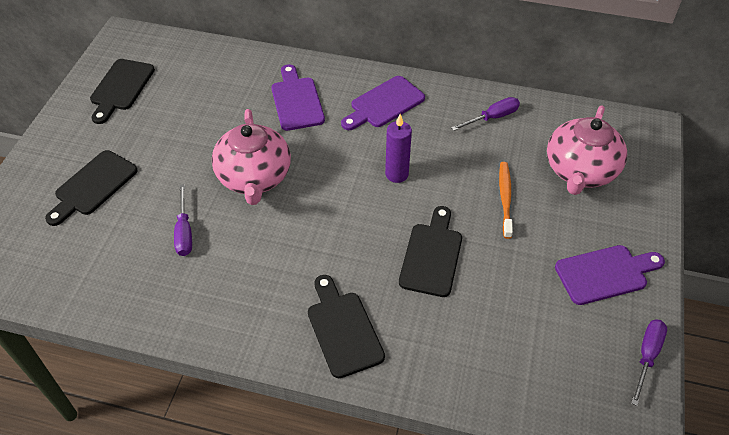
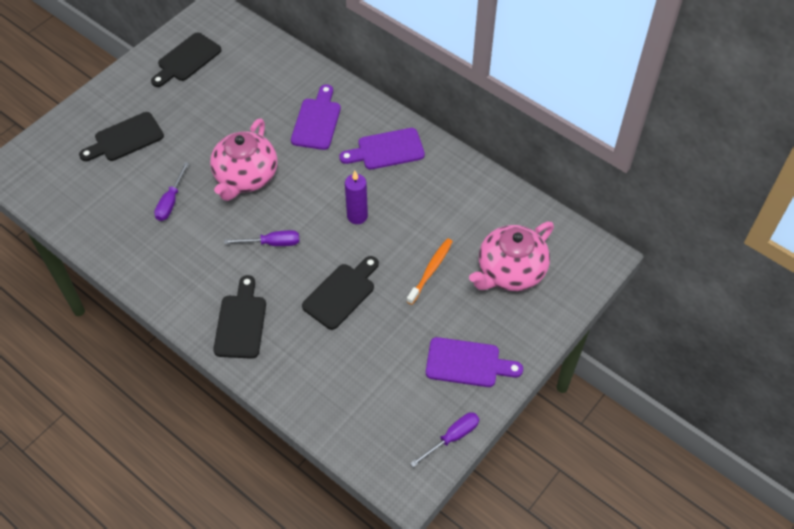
camera: 25 degrees right, 5 degrees up
purple screwdriver [451,97,520,131] -> purple screwdriver moved to [224,230,299,246]

